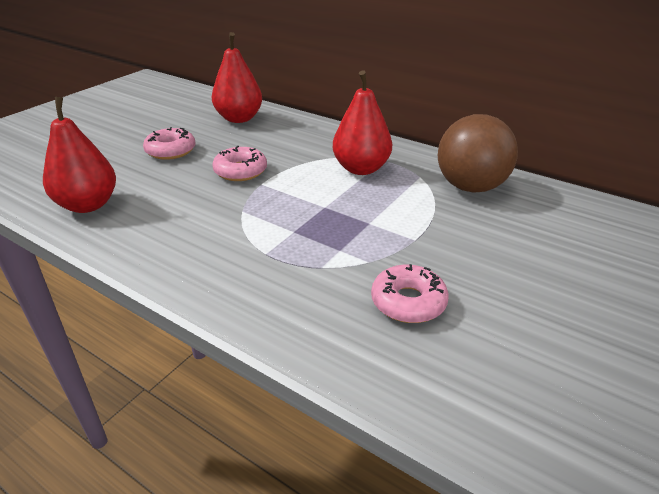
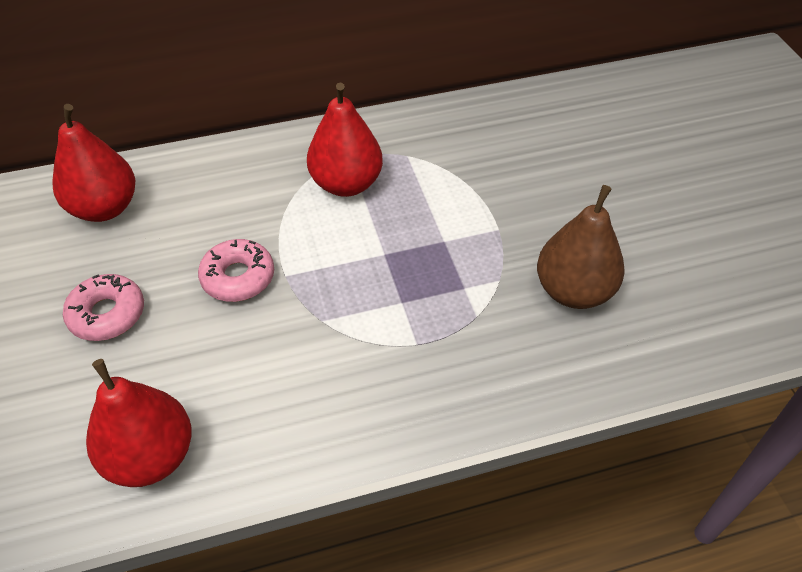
camera: 50 degrees left, 15 degrees up
pink donut [371,264,449,323] -> brown pear [537,185,625,309]
brown ball [438,114,518,193] -> none

